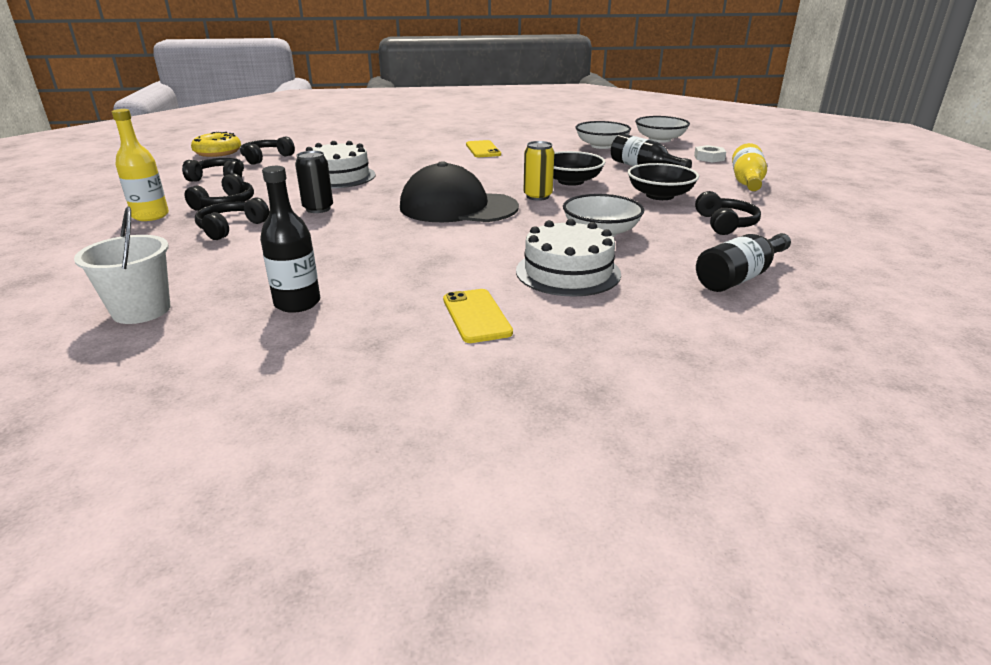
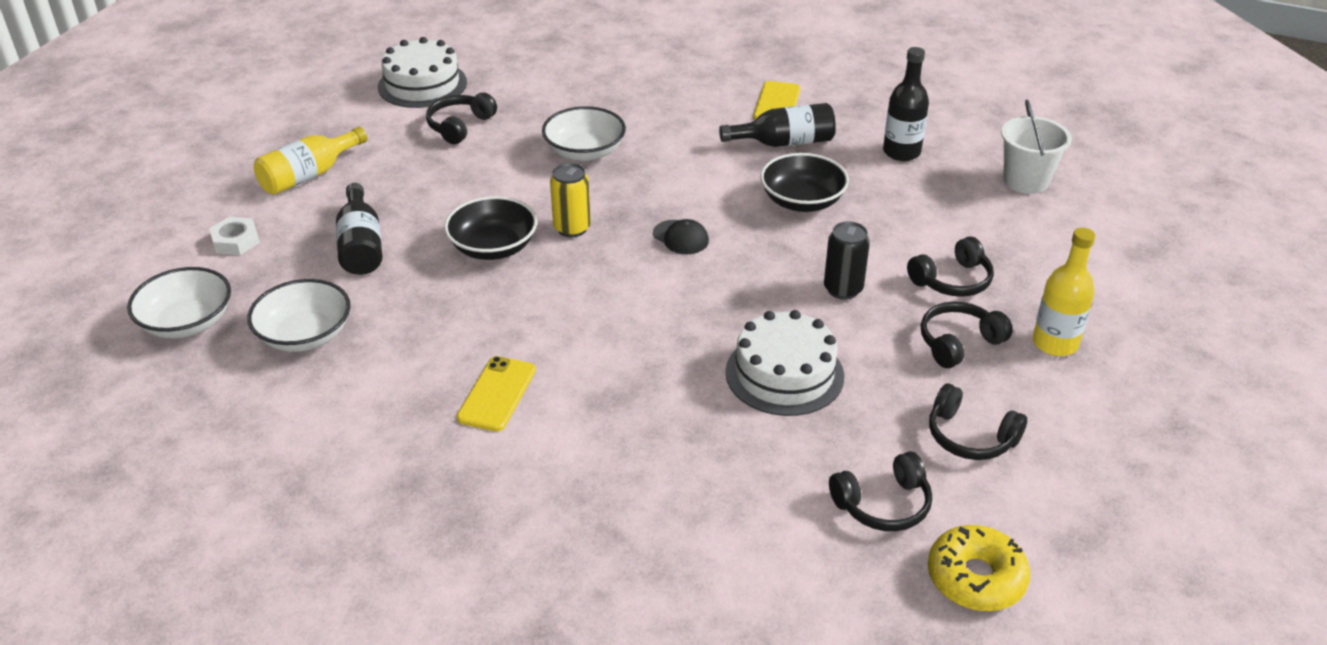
camera: 150 degrees left, 10 degrees up
black cap [400,161,519,222] -> black cap [653,219,709,254], size x0.40
white cake [516,219,621,297] -> white cake moved to [378,37,467,108]
black bowl [628,163,699,200] -> black bowl moved to [760,153,849,212]
black bottle [696,233,791,292] -> black bottle moved to [719,103,836,147]

